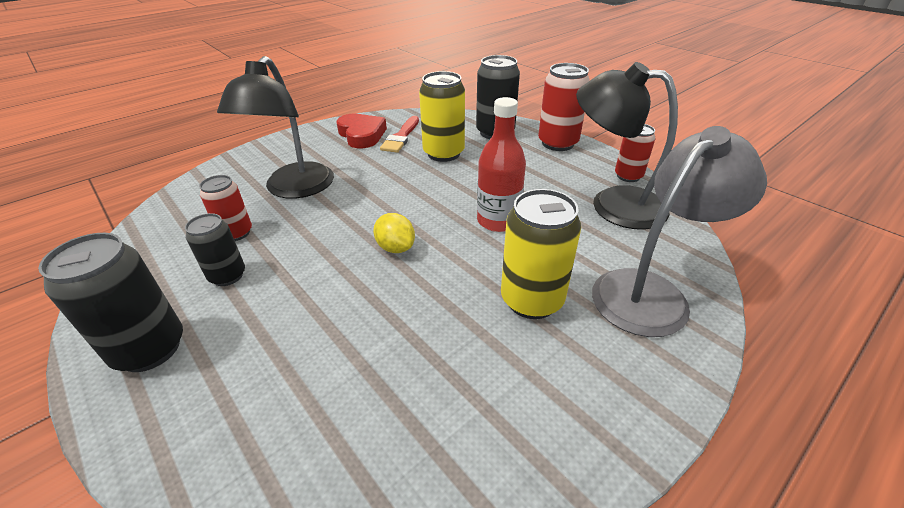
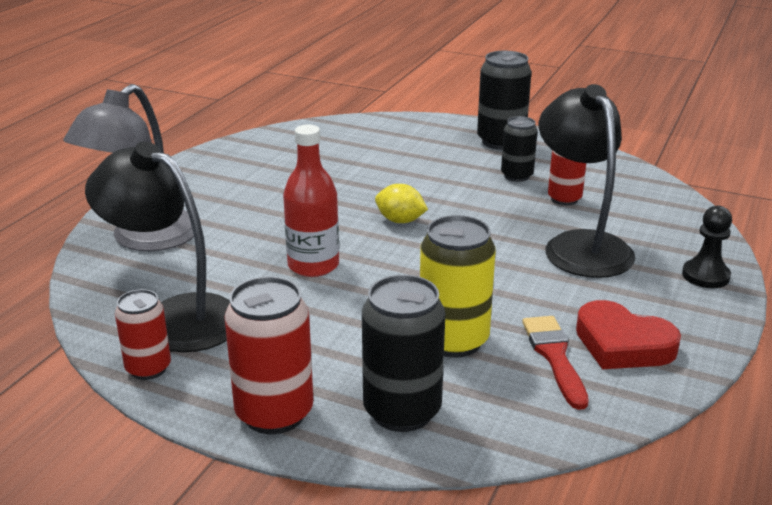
camera: 155 degrees right, 10 degrees down
yellow can [501,189,581,319] -> none
black lamp [576,62,678,230] -> black lamp turned 150 degrees counterclockwise [85,141,230,352]
none -> black pawn [682,206,732,288]

